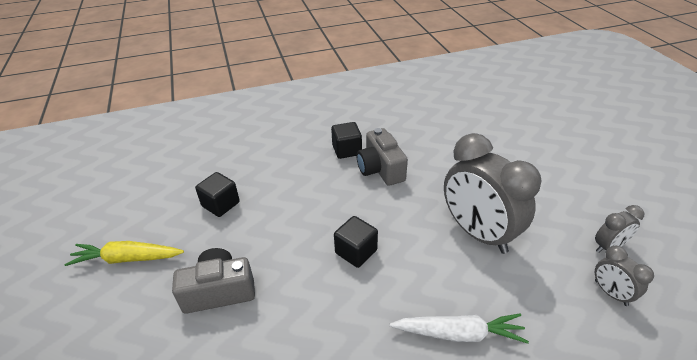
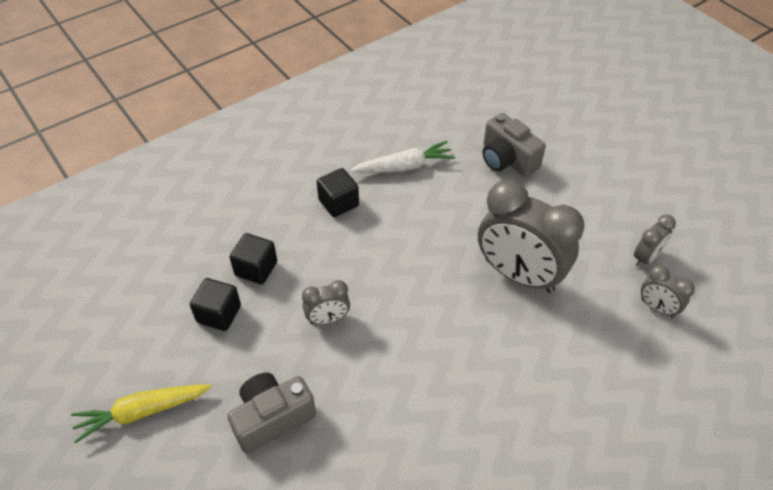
camera: 20 degrees left, 10 degrees up
black cube [334,216,378,268] -> black cube moved to [229,233,277,284]
grey camera [357,128,408,186] -> grey camera moved to [482,113,546,177]
white carrot [390,313,529,343] -> white carrot moved to [349,141,455,173]
none -> grey clock [302,280,350,324]

